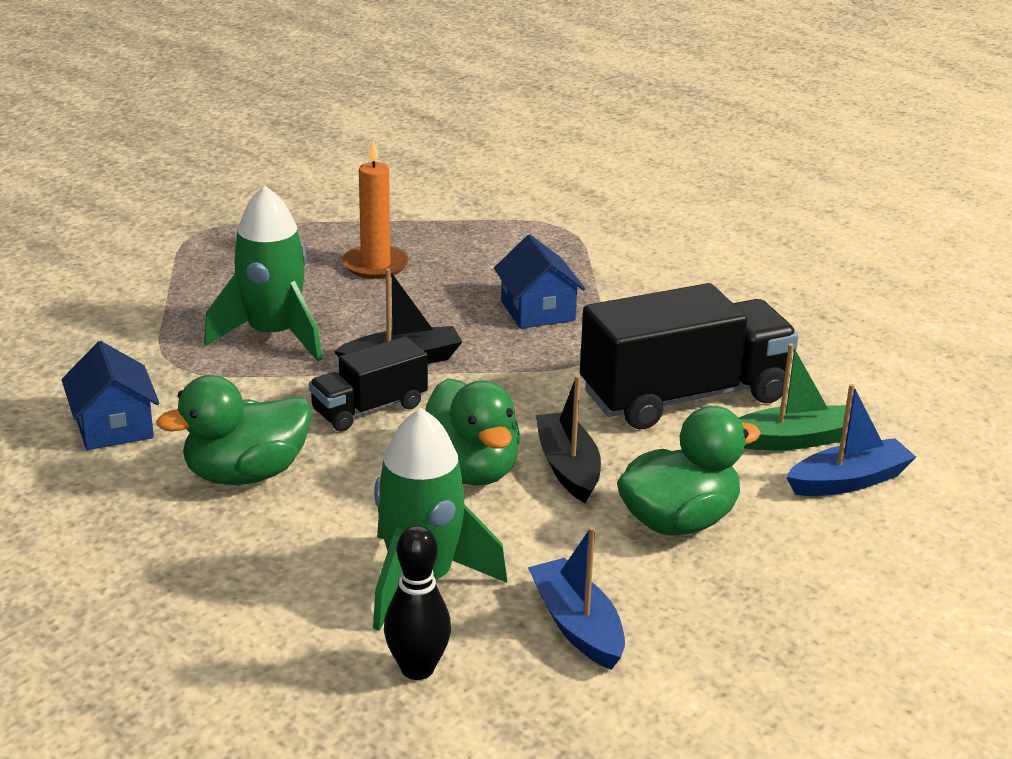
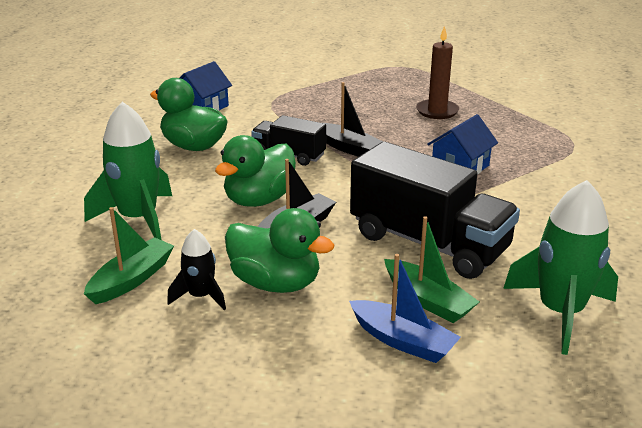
camera: 60 degrees right, 0 degrees up
green rocket [204,186,322,361] -> green rocket moved to [503,180,618,355]
orange candle [342,140,409,279] -> brown candle [416,26,459,119]
black bowling pin [384,525,451,680] -> none
blue boat [528,527,625,670] -> green boat [84,207,174,304]
none -> black rocket [167,229,226,310]

